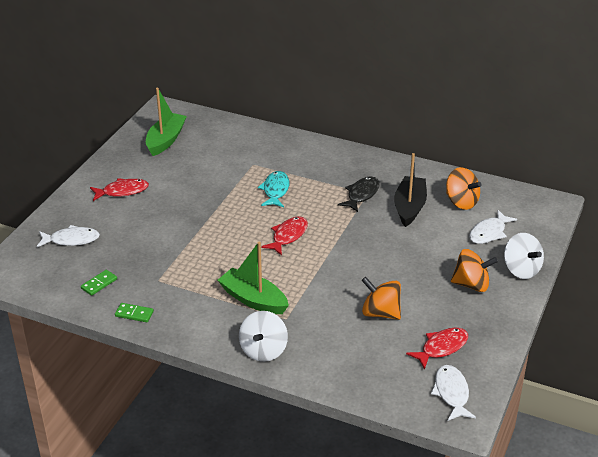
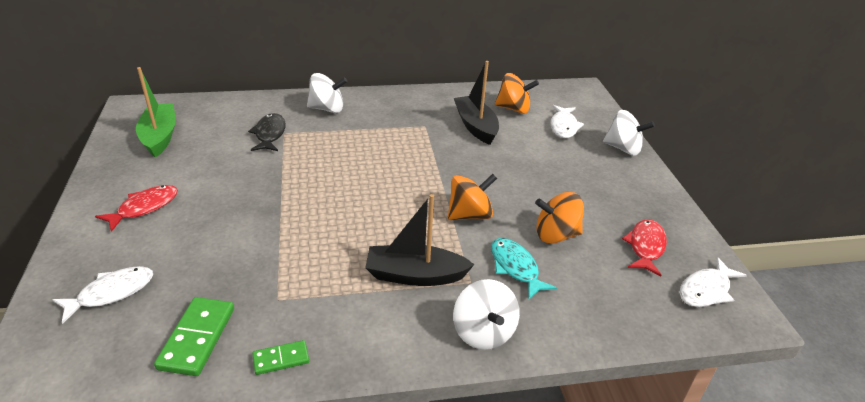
camera: 35 degrees left, 0 degrees up
green domino [81,270,117,296] -> green domino [154,297,234,376], size x1.71
green boat [218,242,289,314] -> black boat [365,194,475,286]
turquoise fish [258,171,290,207] -> turquoise fish moved to [491,238,557,300]
red fish [261,216,308,256] -> none
black fish [338,176,380,212] -> black fish moved to [248,113,286,151]
white fish [431,365,476,421] -> white fish turned 90 degrees counterclockwise [680,257,747,307]
orange spinning top [451,249,498,292] -> orange spinning top moved to [448,174,497,220]
none -> white spinning top [307,73,347,113]

